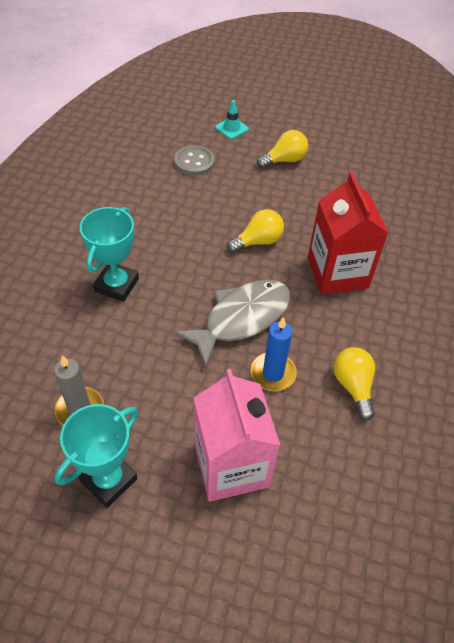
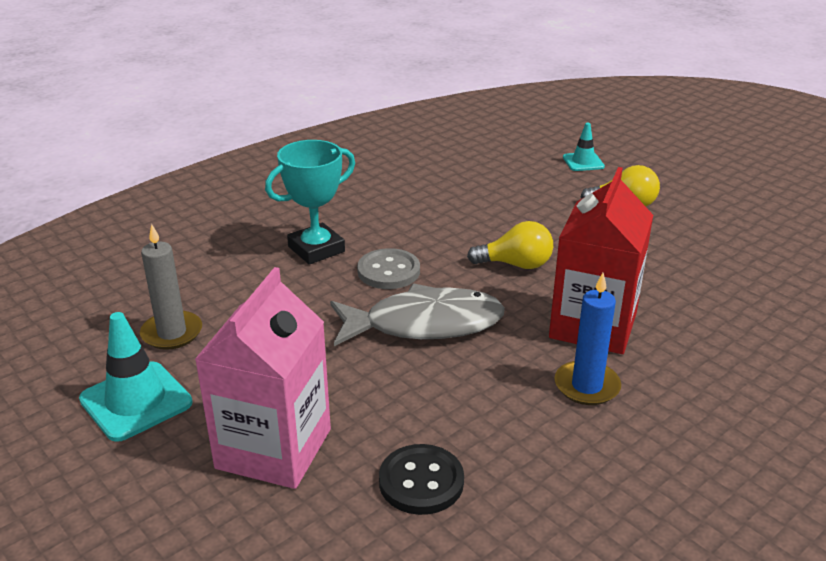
camera: 35 degrees right, 20 degrees down
turquoise trophy [55,404,138,508] -> turquoise traffic cone [79,312,193,442]
grey button [174,145,215,176] -> grey button moved to [357,248,420,289]
blue candle [251,317,297,391] -> blue candle moved to [554,273,621,405]
yellow light bulb [333,347,375,421] -> none
none -> black button [379,444,464,515]

